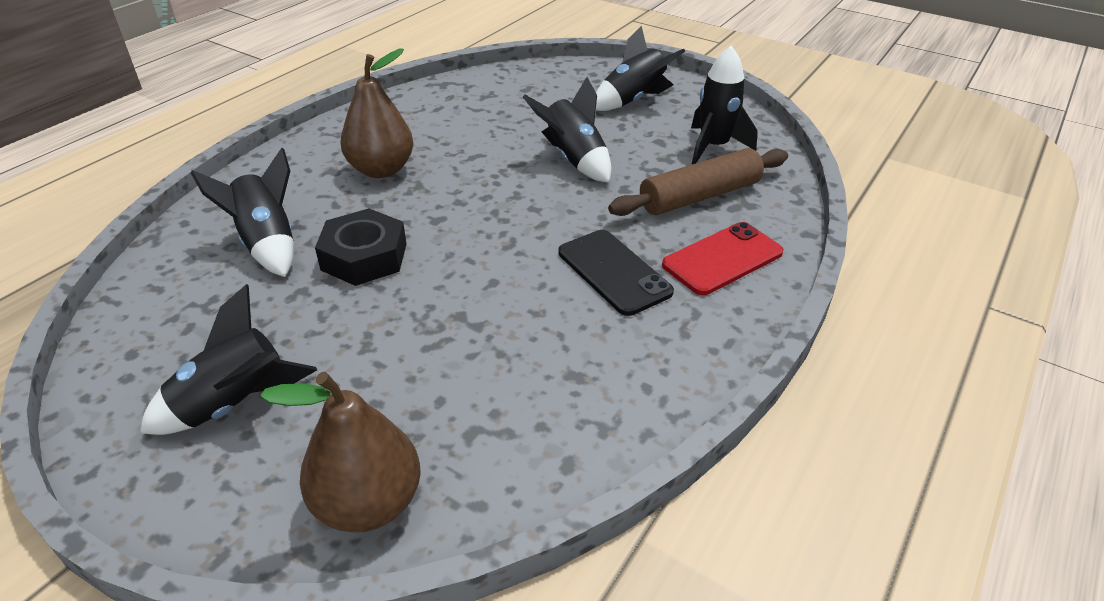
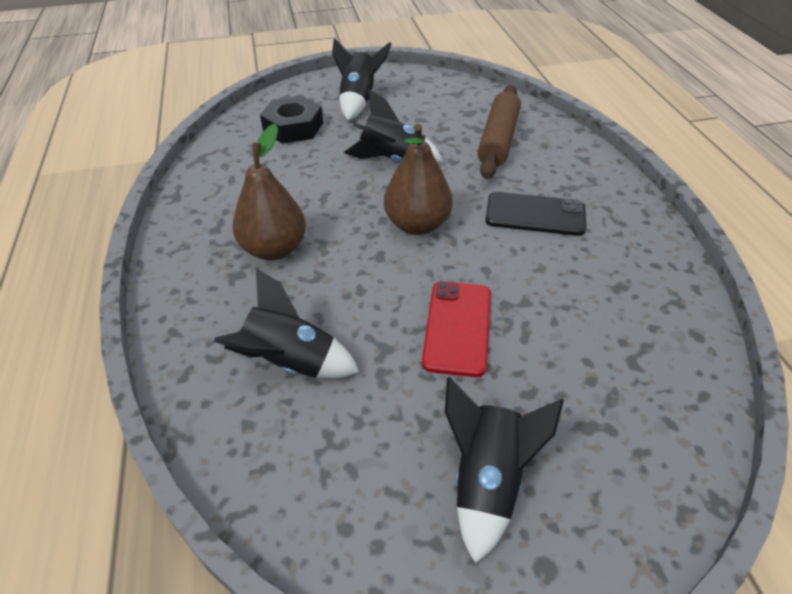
camera: 45 degrees left, 5 degrees up
brown pear [260,372,421,532] -> brown pear moved to [384,124,453,235]
black nut [315,208,407,286] -> black nut moved to [260,96,323,144]
red phone [662,222,784,295] -> red phone moved to [422,281,491,377]
black rocket [691,46,758,164] -> none

